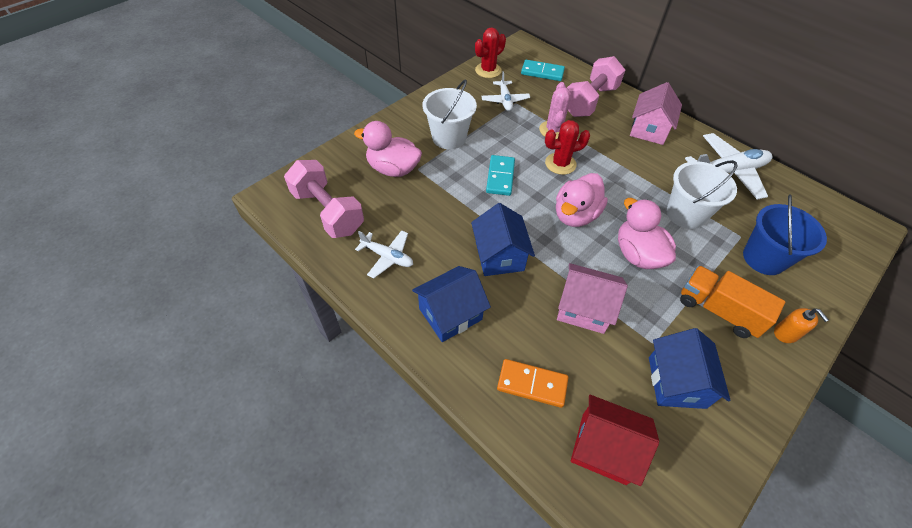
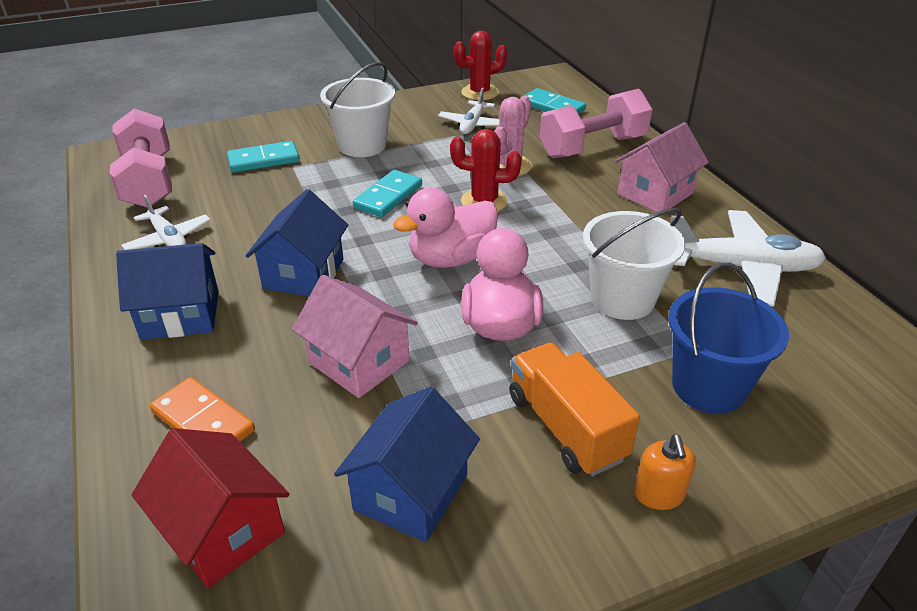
camera: 25 degrees right, 15 degrees down
pink duck [354,121,422,177] -> turquoise domino [227,141,300,172]

